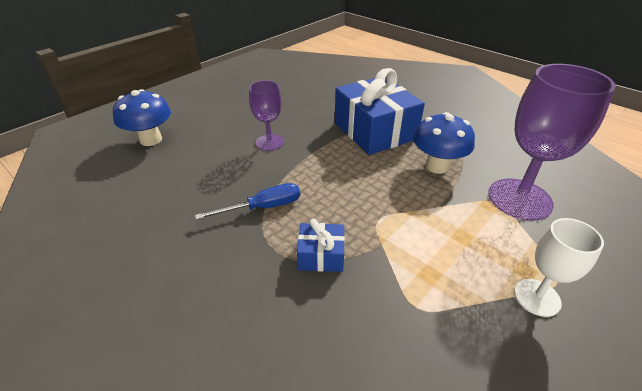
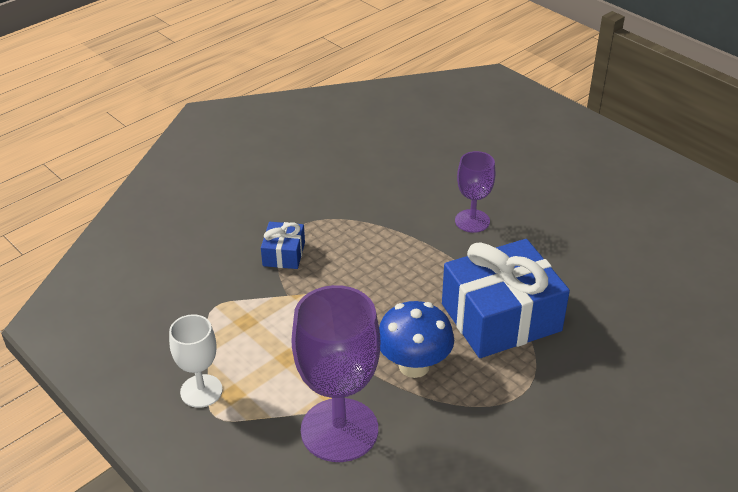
camera: 95 degrees right, 0 degrees up
blue mushroom [113,89,171,146] -> none
blue screwdriver [195,183,300,220] -> none

